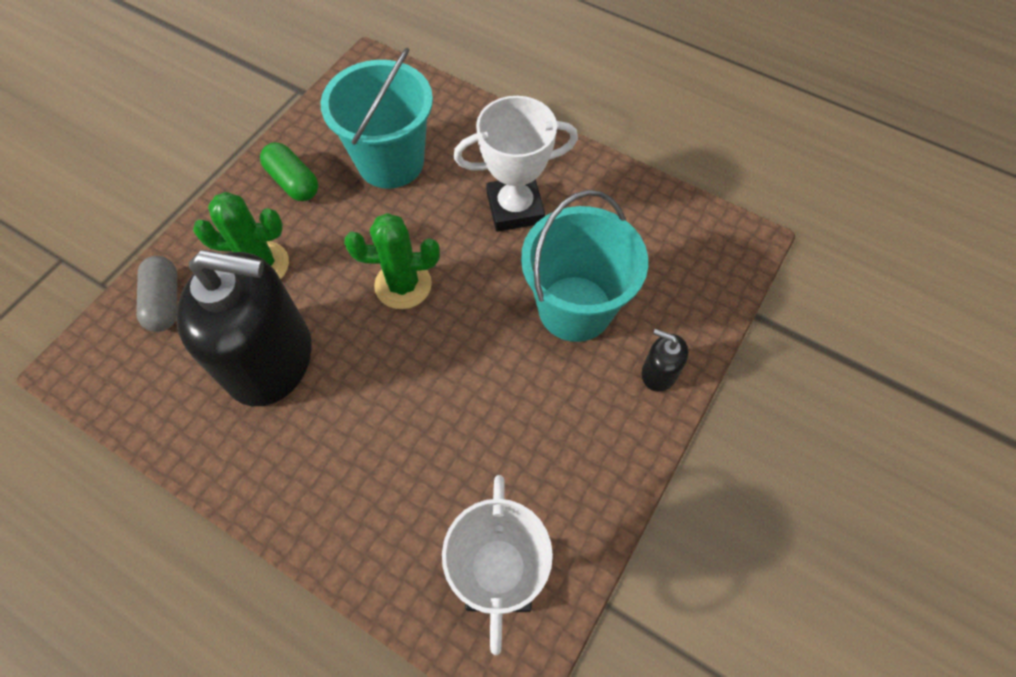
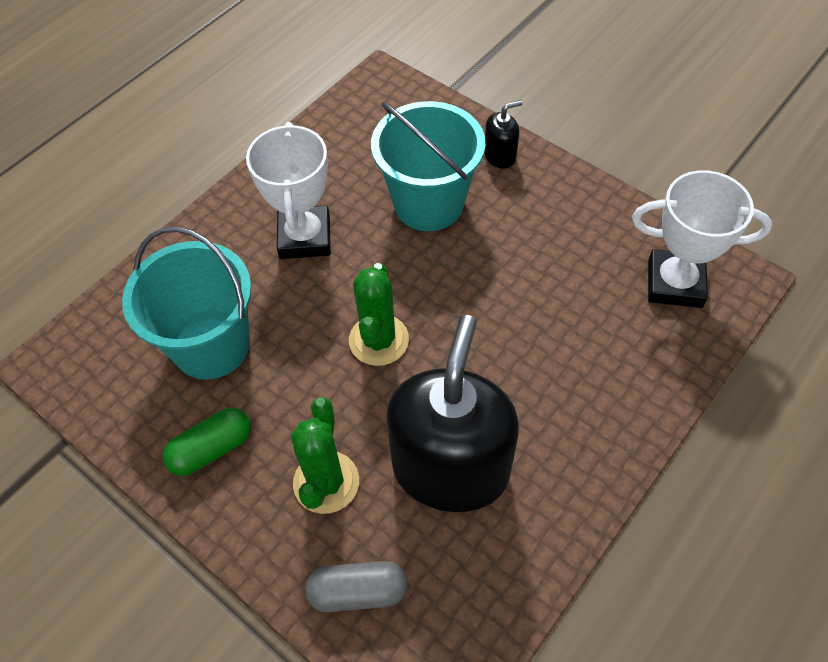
camera: 80 degrees left, 5 degrees down
black soap dispenser [642,329,688,392] -> black soap dispenser turned 150 degrees counterclockwise [484,100,522,168]

